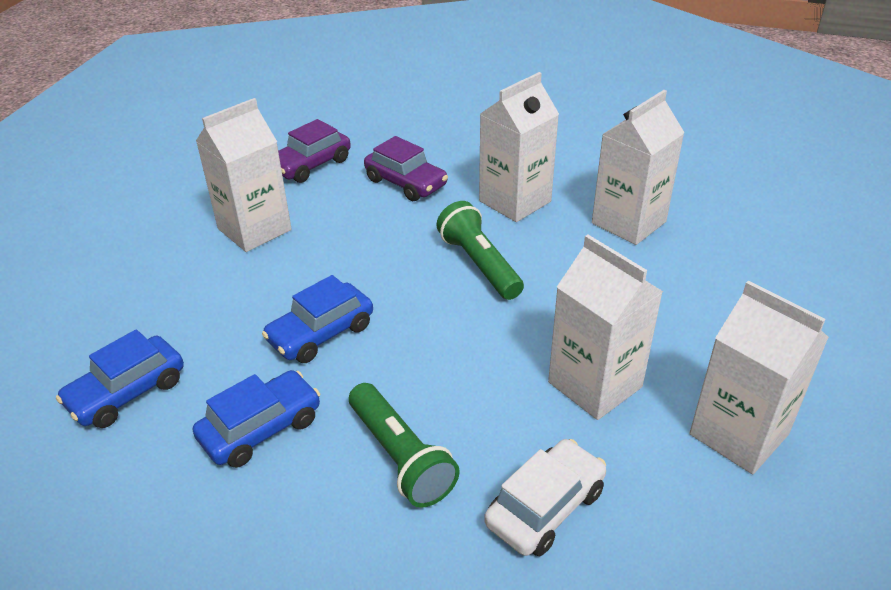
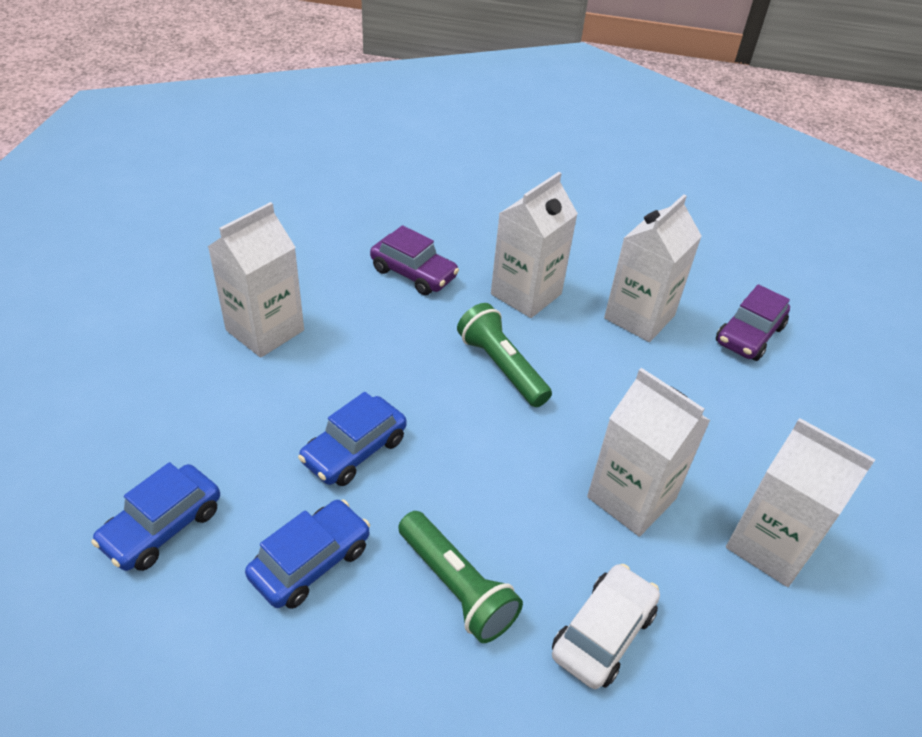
camera: 10 degrees left, 5 degrees up
purple car [278,119,351,183] -> purple car moved to [716,284,790,361]

